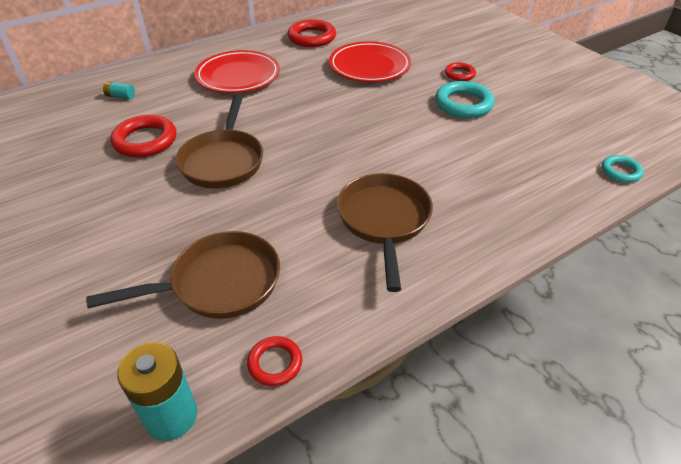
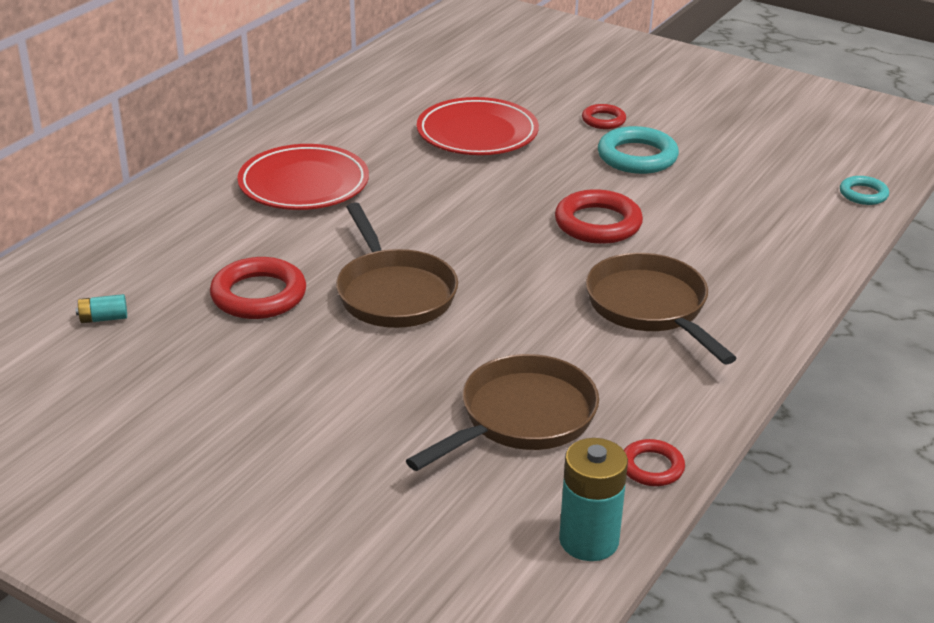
camera: 25 degrees left, 10 degrees down
turquoise battery [103,82,135,99] -> turquoise battery moved to [76,294,127,323]
red ring [288,19,336,47] -> red ring moved to [555,189,643,244]

